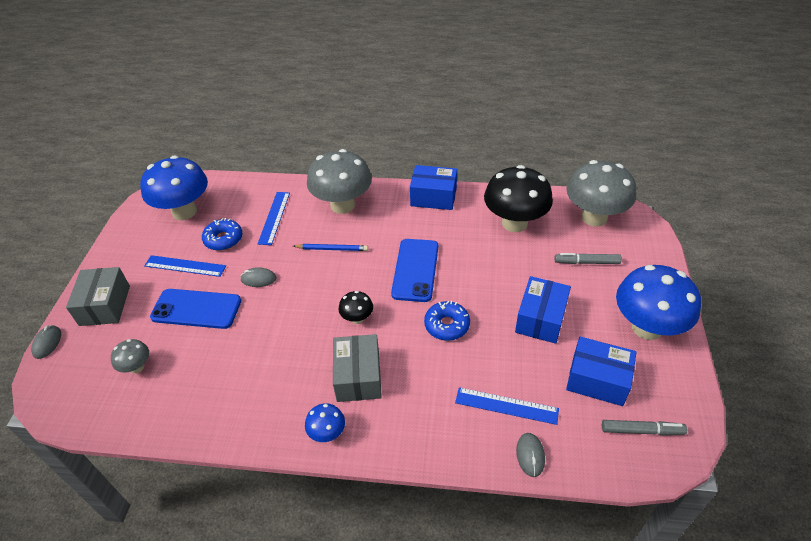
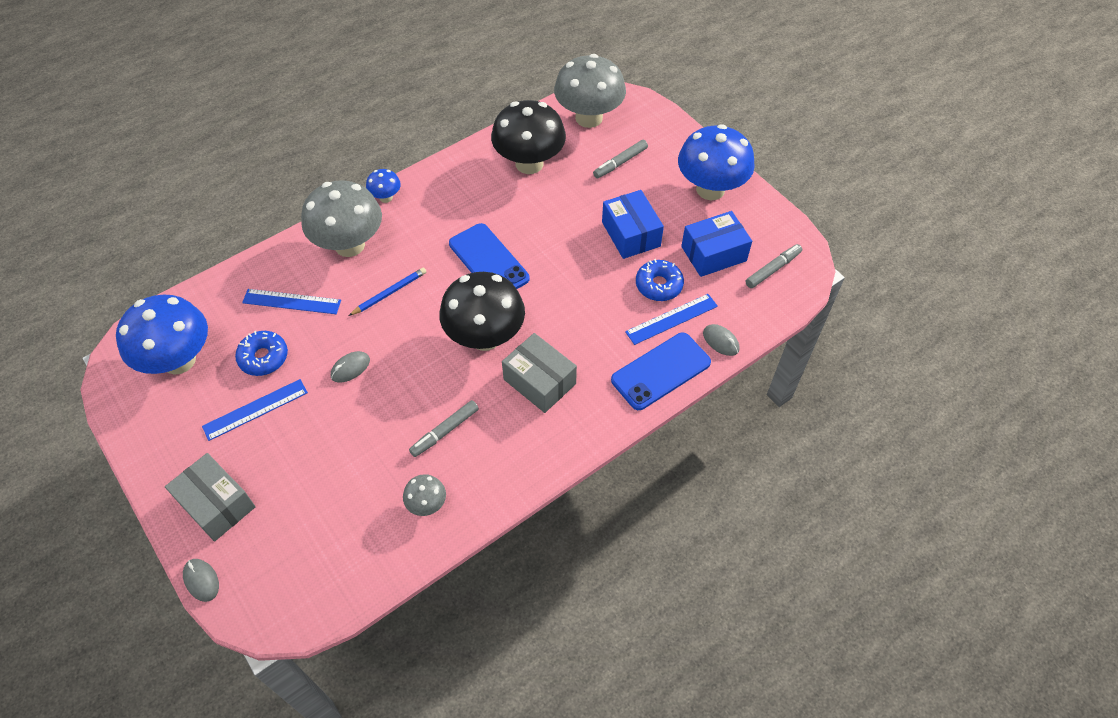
camera: 45 degrees left, 10 degrees up
grey mushroom [111,339,149,373] -> grey mushroom moved to [403,474,446,516]
blue phone [150,289,241,329] -> blue phone moved to [611,333,711,410]
blue ruler [258,192,290,245] -> blue ruler turned 45 degrees counterclockwise [242,289,341,314]
blue mushroom [305,403,345,442] -> blue mushroom moved to [366,169,401,203]
black mushroom [339,291,373,324] -> black mushroom [439,272,525,351], size x2.18
blue box [410,165,457,210] -> none
blue donut [424,301,470,341] -> blue donut moved to [636,259,684,301]
none -> grey marker [409,400,479,457]

